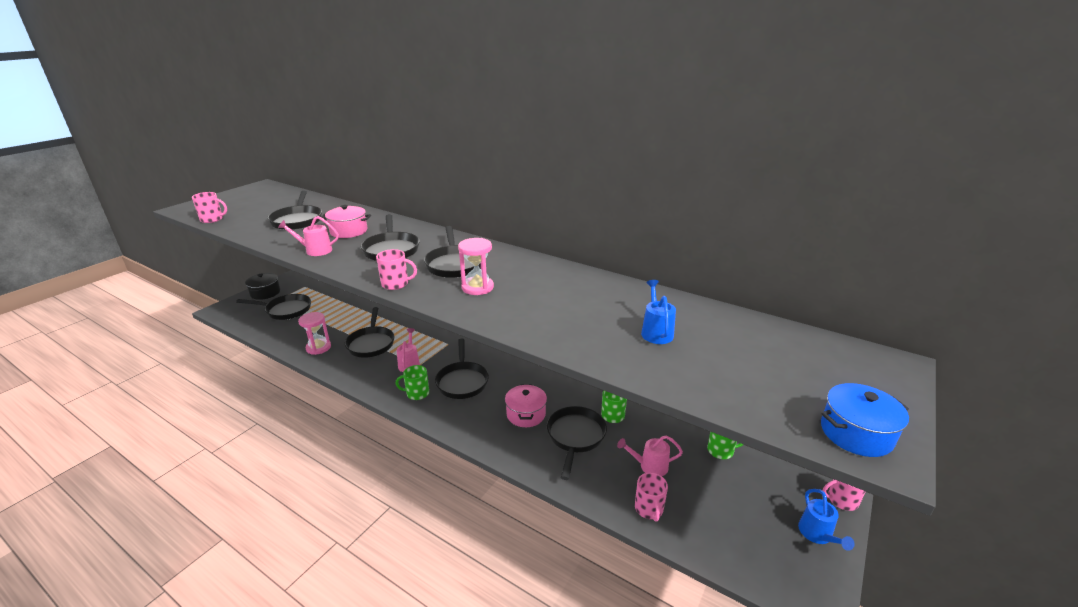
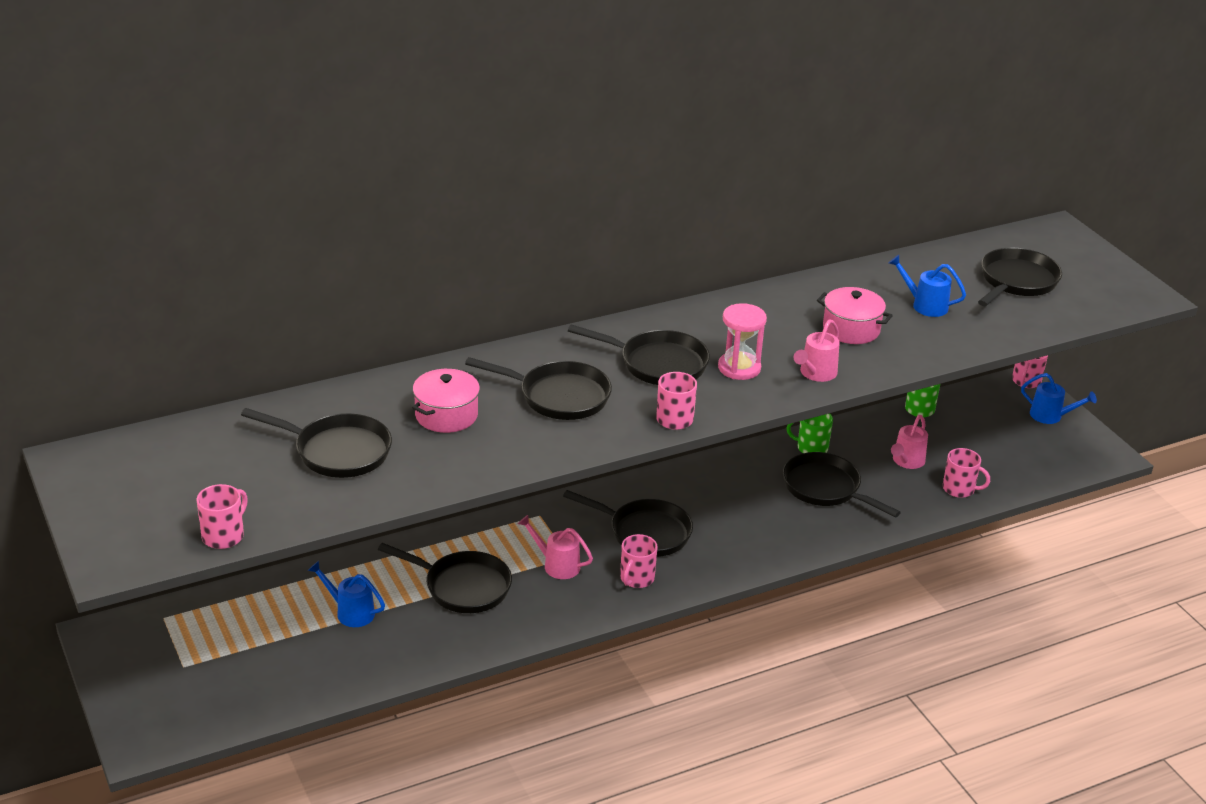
camera: 60 degrees left, 5 degrees up
black pan [236,294,311,320] -> black pan moved to [978,248,1062,306]
black pot [245,273,280,300] -> none
pink watering can [278,216,339,256] -> pink watering can moved to [794,319,840,382]
pink hourglass [298,312,331,355] -> none
green mug [396,365,429,400] -> pink mug [620,534,658,588]
pink pot [505,384,547,427] -> pink pot moved to [817,287,893,344]
blue pot [821,383,909,457] -> none
none -> blue watering can [308,561,385,627]

